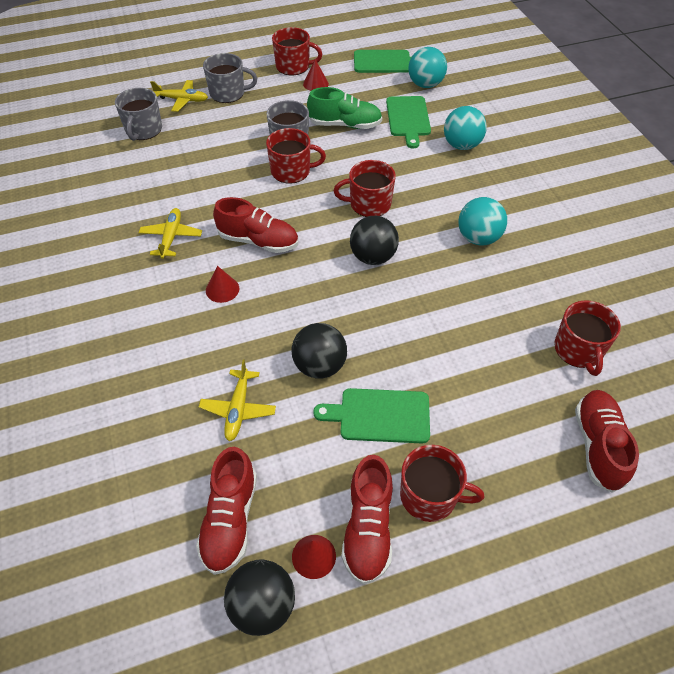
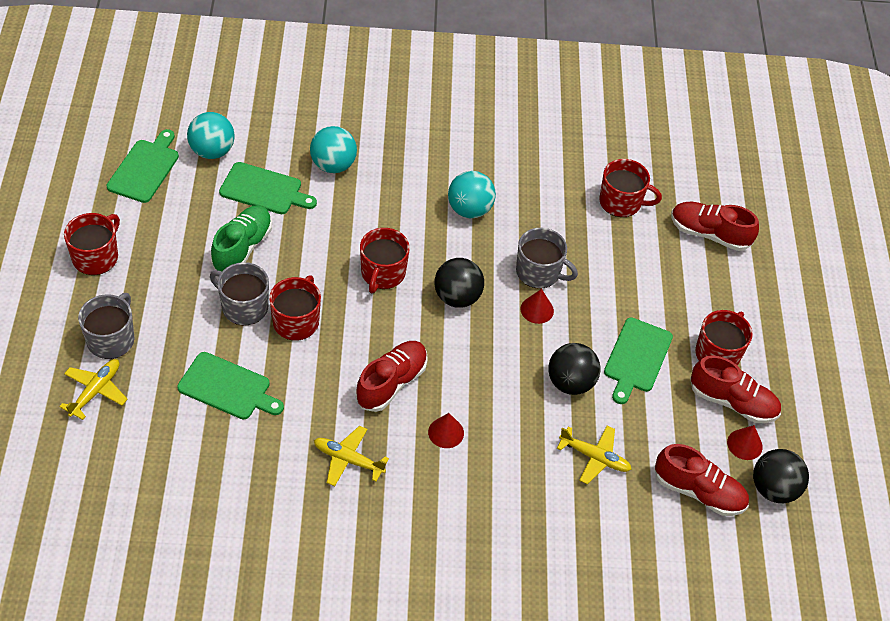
camera: 75 degrees left, 0 degrees up
grey mug [115,88,162,141] -> grey mug moved to [516,228,578,289]
red cone [303,59,329,91] -> red cone moved to [521,289,554,324]
none -> green cutting board [177,352,284,419]

